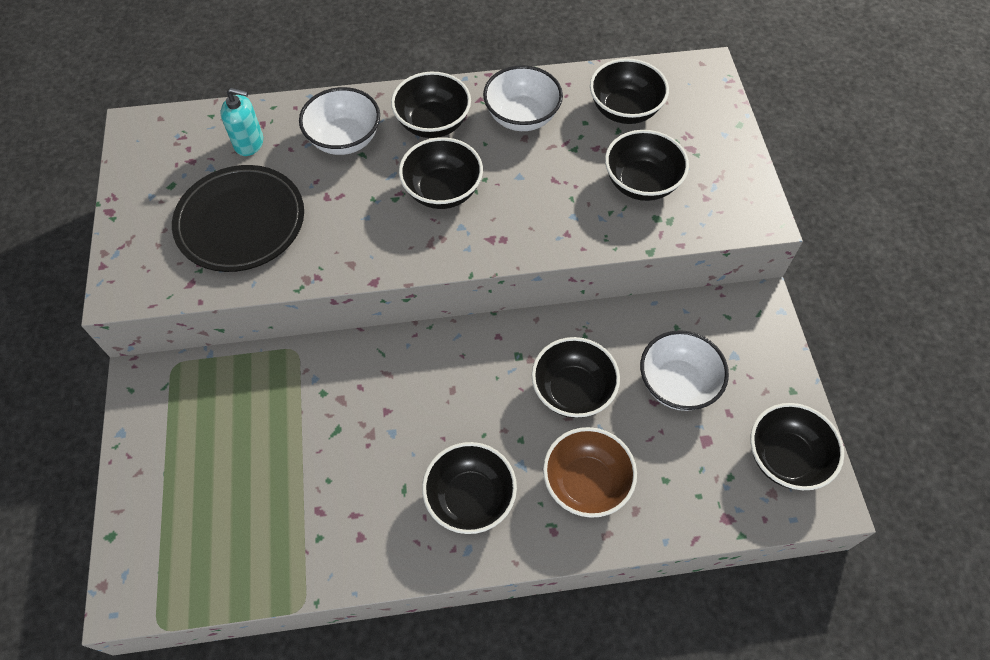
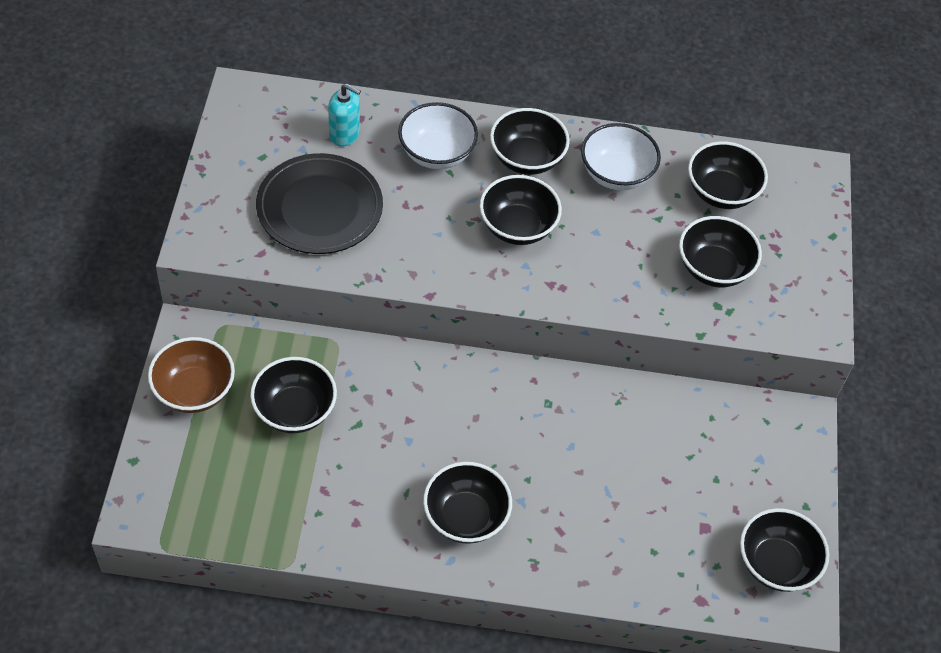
camera: 10 degrees right, 5 degrees down
black bowl [532,337,620,418] -> black bowl moved to [250,357,337,433]
brown bowl [543,427,637,518] -> brown bowl moved to [148,337,235,413]
white bowl [640,330,729,411] -> none

